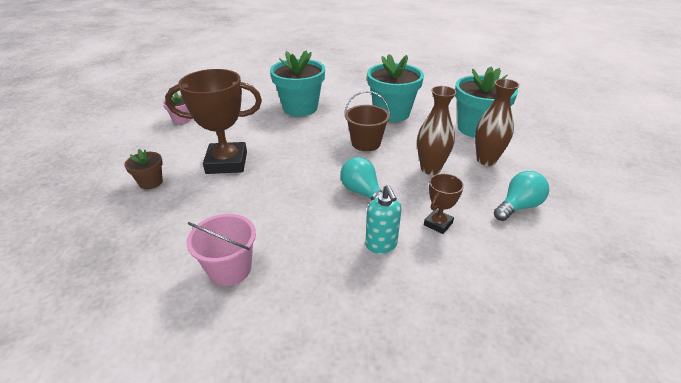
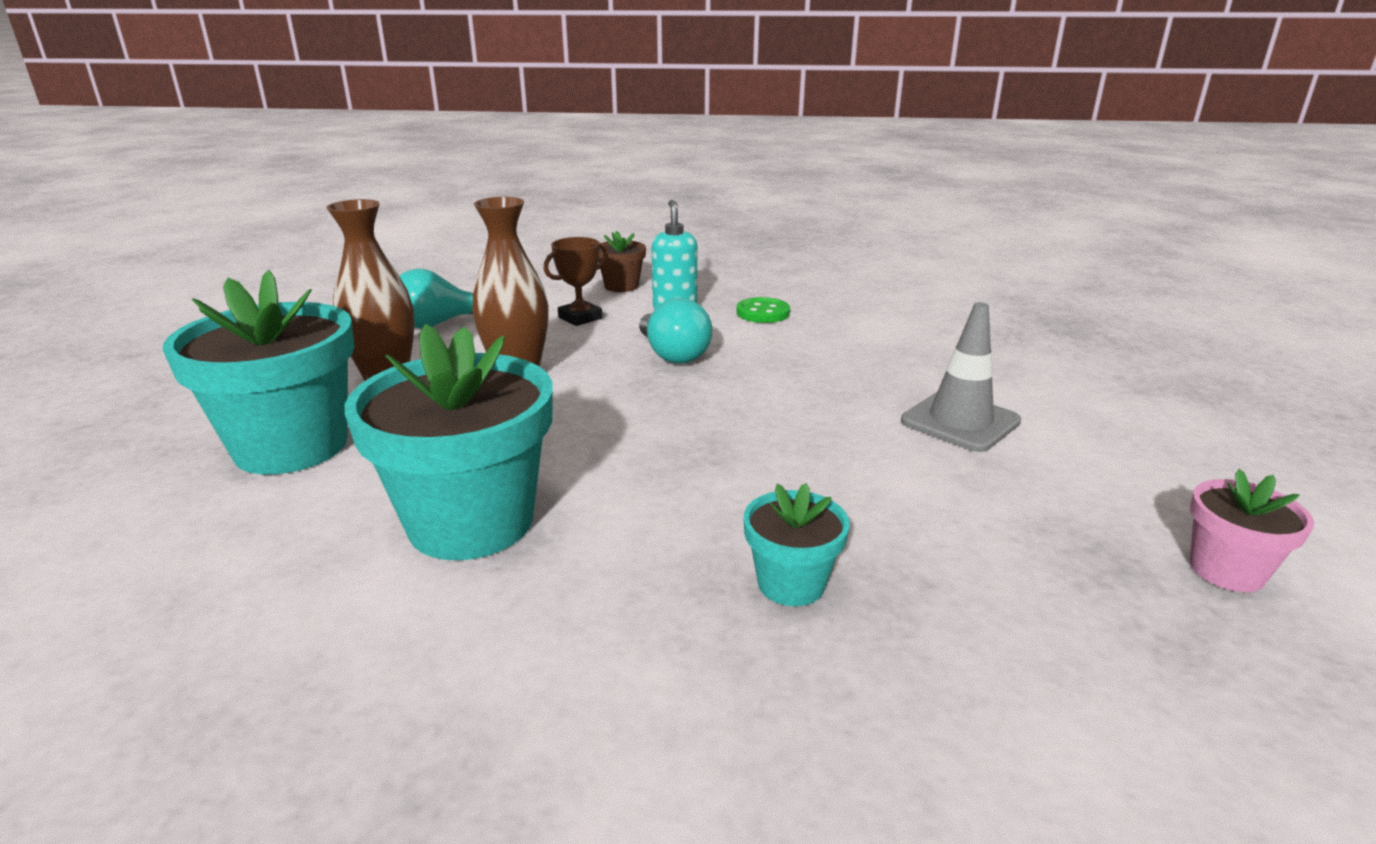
camera: 170 degrees left, 10 degrees down
brown flower pot [124,149,163,190] -> brown flower pot moved to [598,231,646,292]
brown trophy [165,69,262,174] -> grey traffic cone [901,302,1021,452]
pink bucket [187,214,256,286] -> none
turquoise flower pot [270,51,325,116] -> turquoise flower pot [743,483,850,606], size x0.49
brown bucket [344,91,390,151] -> none
none -> green button [737,297,790,323]

